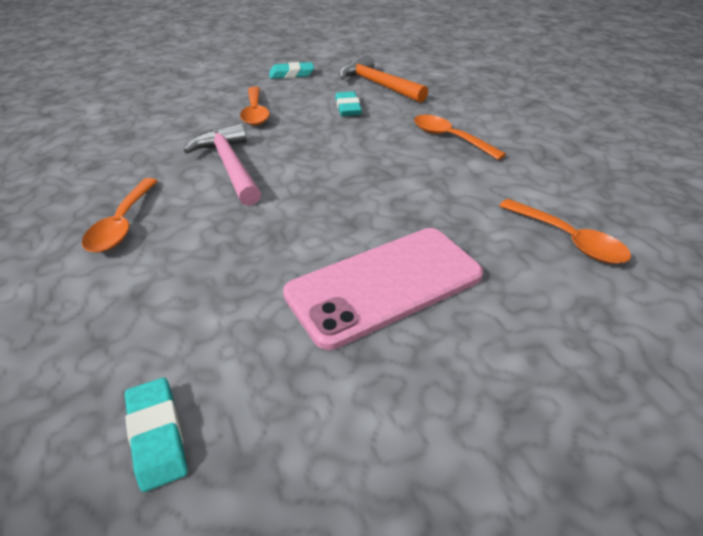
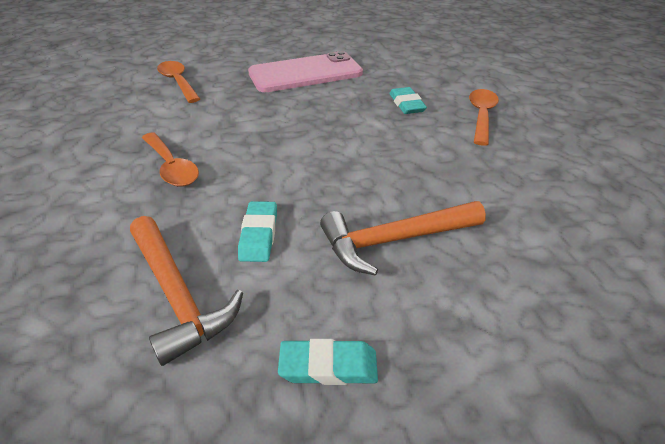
camera: 170 degrees left, 0 degrees up
turquoise eraser [125,378,188,492] -> turquoise eraser moved to [389,87,427,114]
pink hammer [184,124,261,206] -> none
orange spoon [240,86,270,125] -> orange hammer [320,201,486,276]

